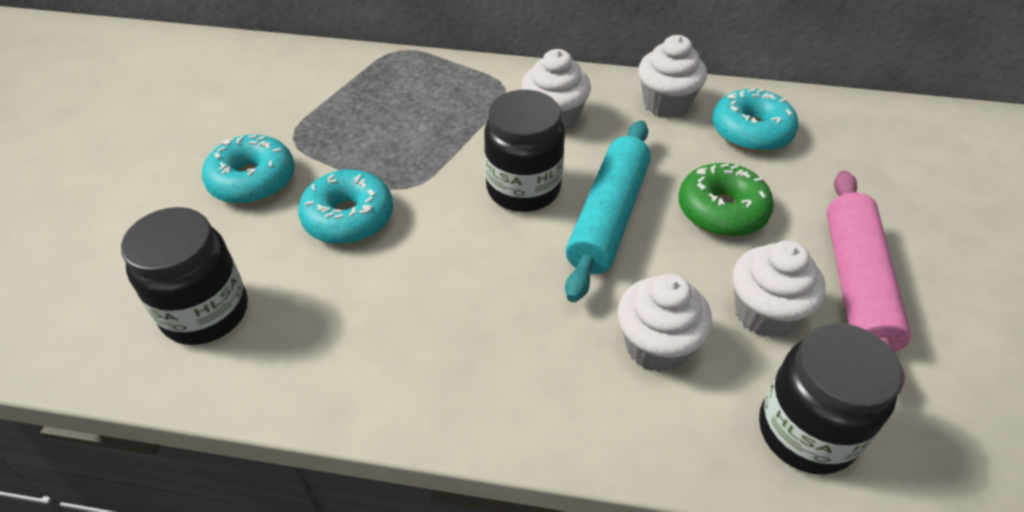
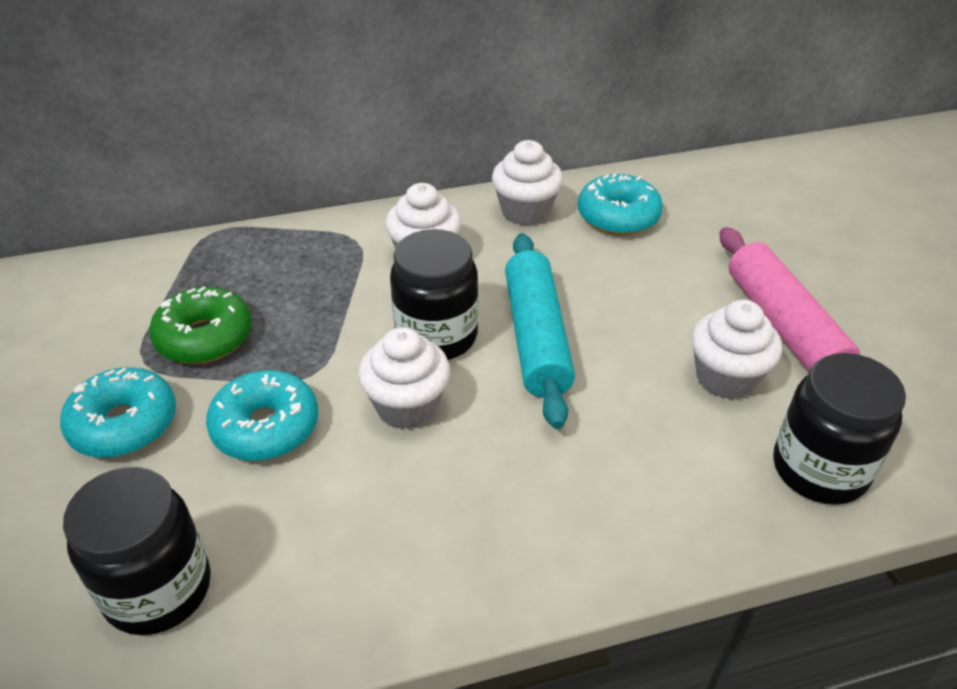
camera: 25 degrees left, 5 degrees down
white cupcake [618,273,712,372] -> white cupcake moved to [358,327,450,430]
green donut [679,163,774,237] -> green donut moved to [149,286,252,364]

